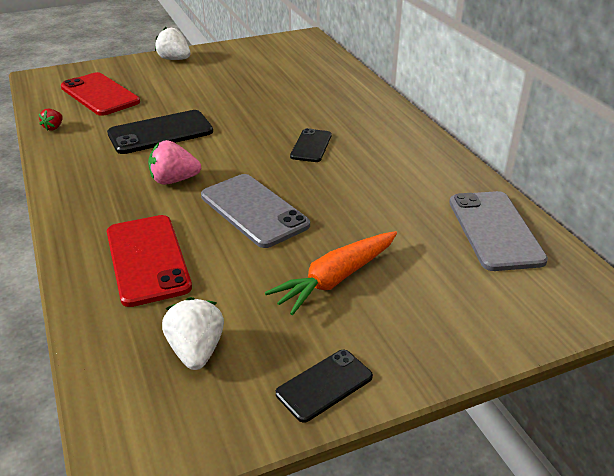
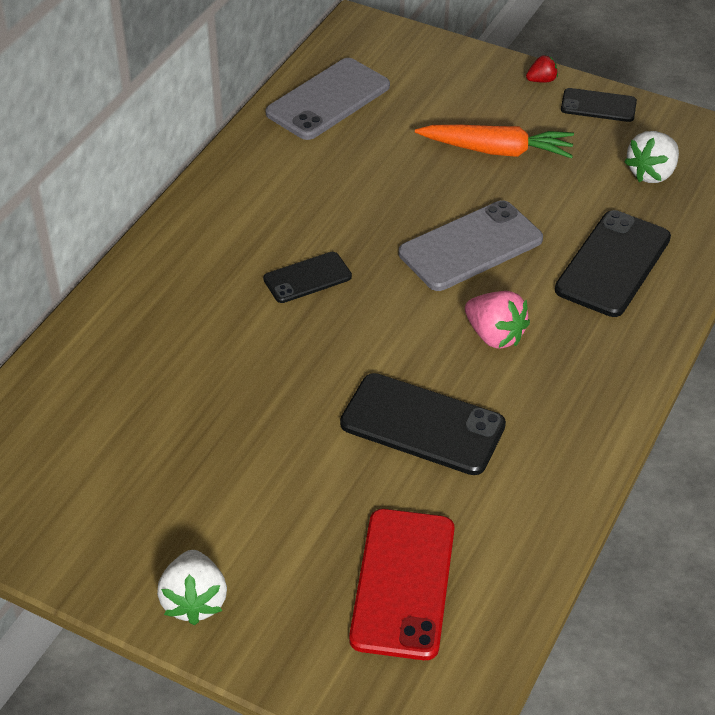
camera: 130 degrees left, 10 degrees up
red strawberry [39,109,63,131] -> red strawberry moved to [526,55,558,82]
red phone [107,215,192,307] -> black phone [555,210,671,317]
grey phone [201,174,310,248] -> grey phone turned 45 degrees clockwise [399,200,543,291]

